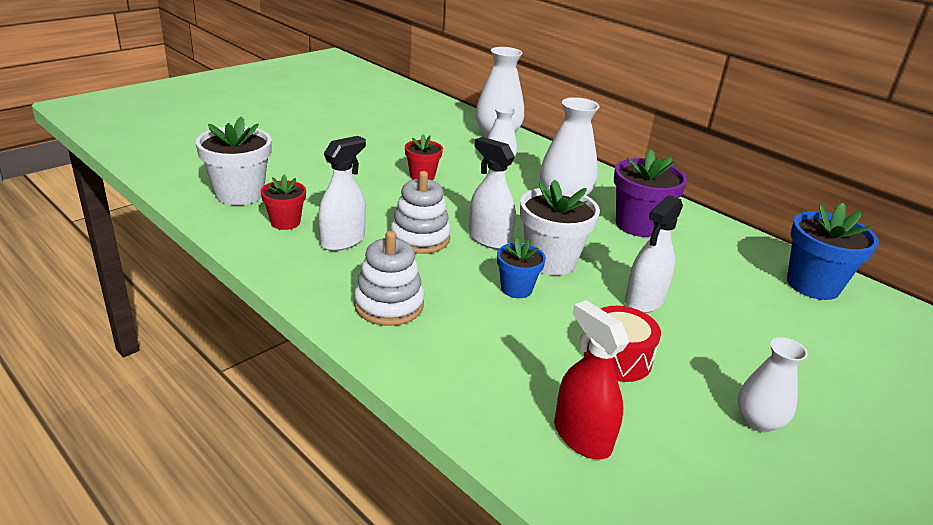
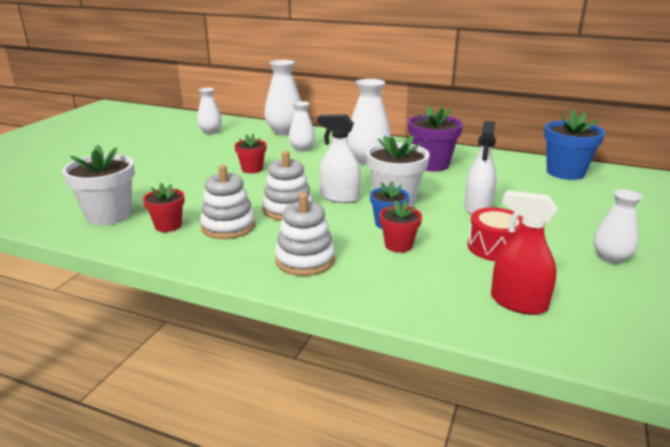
camera: 20 degrees left, 5 degrees down
white spray bottle [318,136,366,251] -> white stacking toy [200,165,255,239]
none -> white vase [197,88,222,134]
none -> red flower pot [379,200,422,253]

